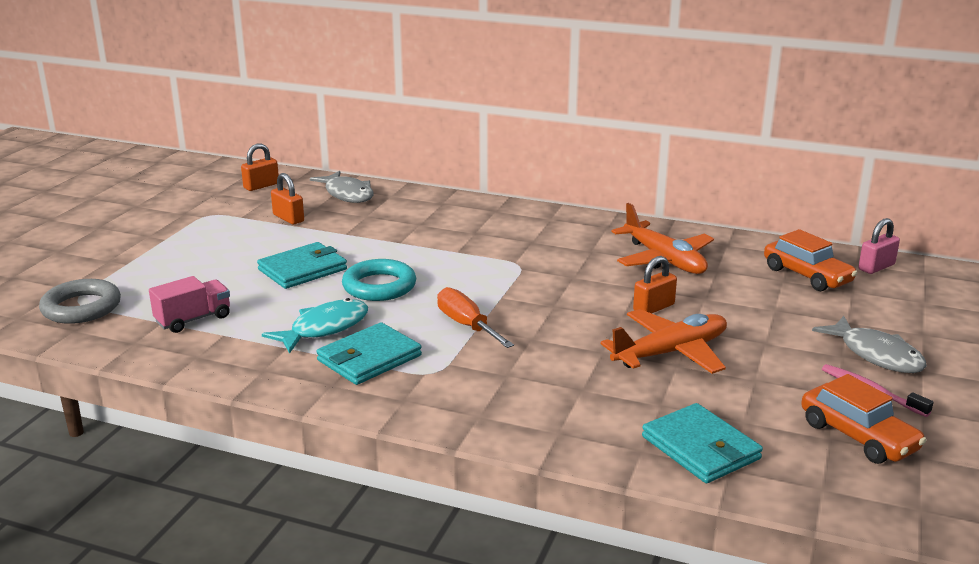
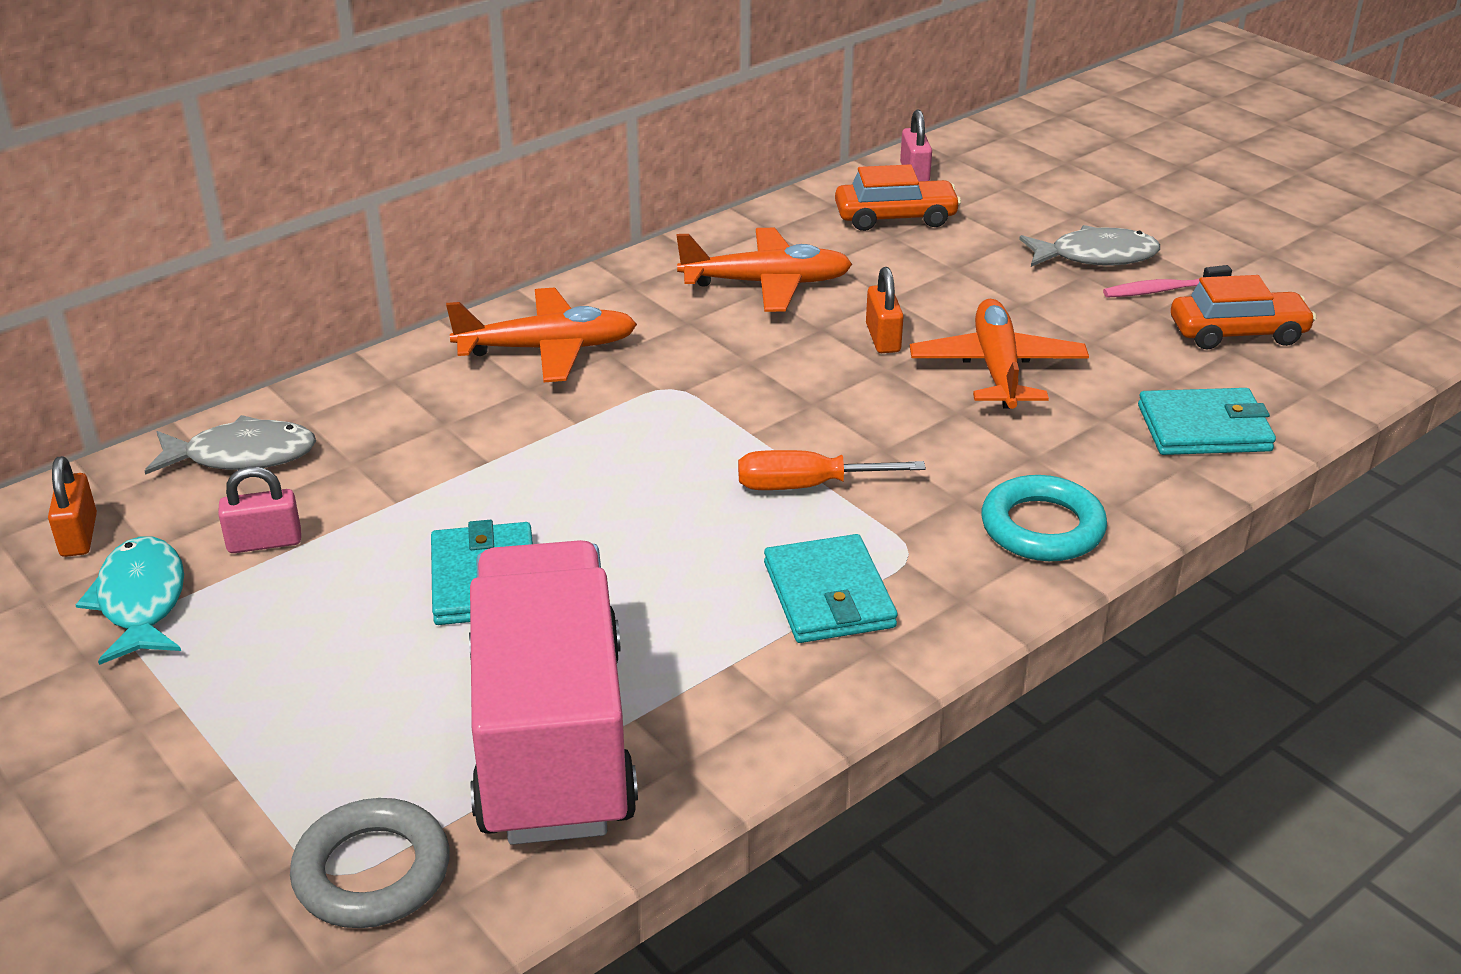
camera: 60 degrees left, 10 degrees up
pink truck [149,276,230,333] -> pink truck [469,540,638,845], size x2.40
turquoise fish [262,298,368,354] -> turquoise fish moved to [76,536,184,665]
orange padlock [271,173,304,224] -> pink padlock [218,466,301,553]
turquoise ring [342,259,416,301] -> turquoise ring moved to [981,475,1107,561]
none -> orange plane [446,288,637,382]

